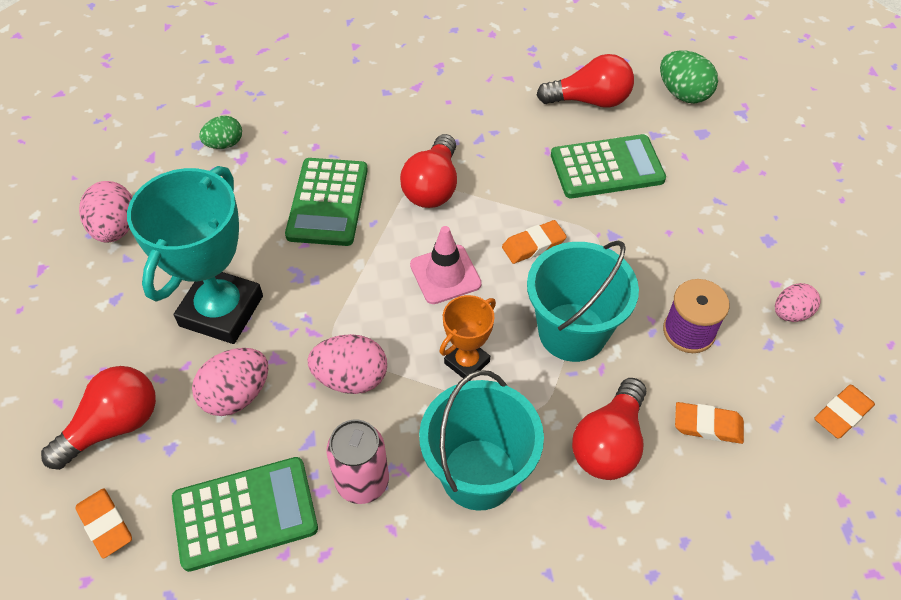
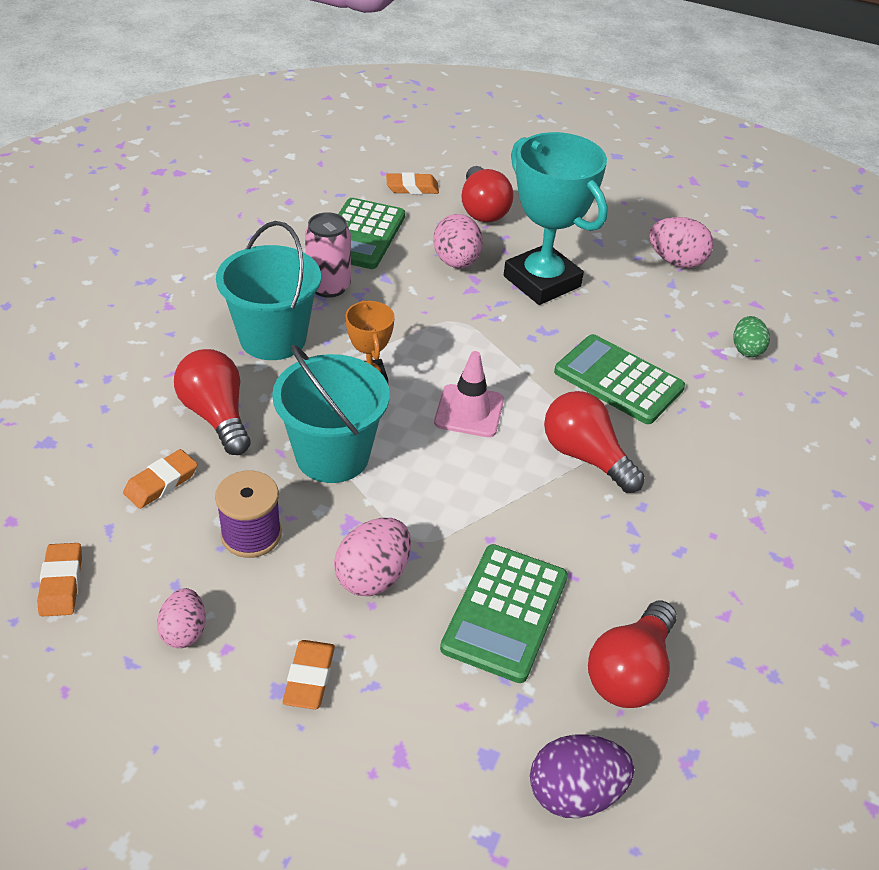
camera: 120 degrees right, 10 degrees down
pink egg [308,334,387,394] -> pink egg moved to [334,518,411,596]
orange eraser [502,220,567,264] -> orange eraser moved to [283,640,335,710]
green egg [660,50,718,104] -> purple egg [530,734,634,818]

